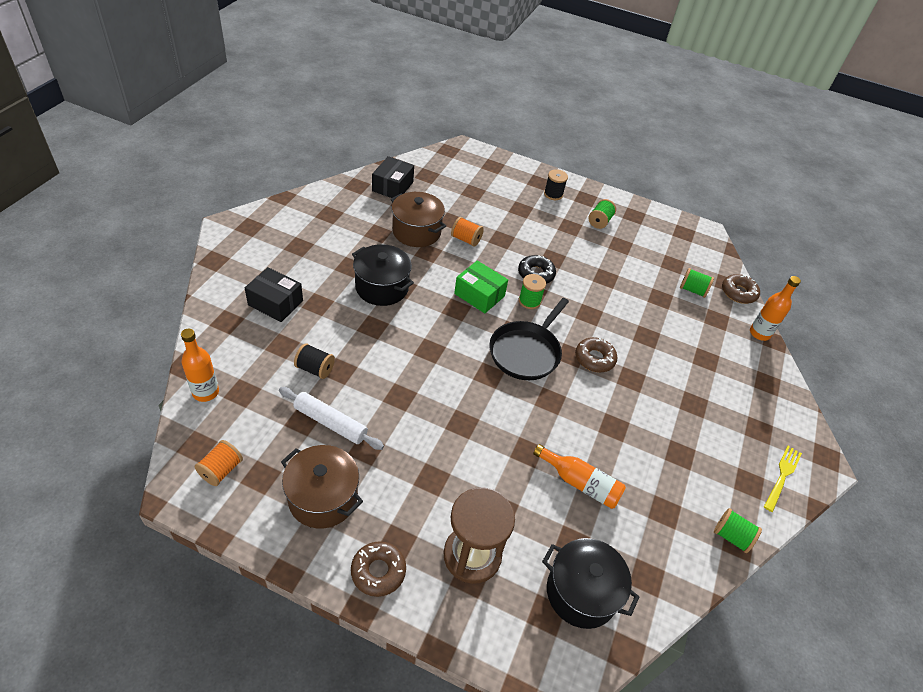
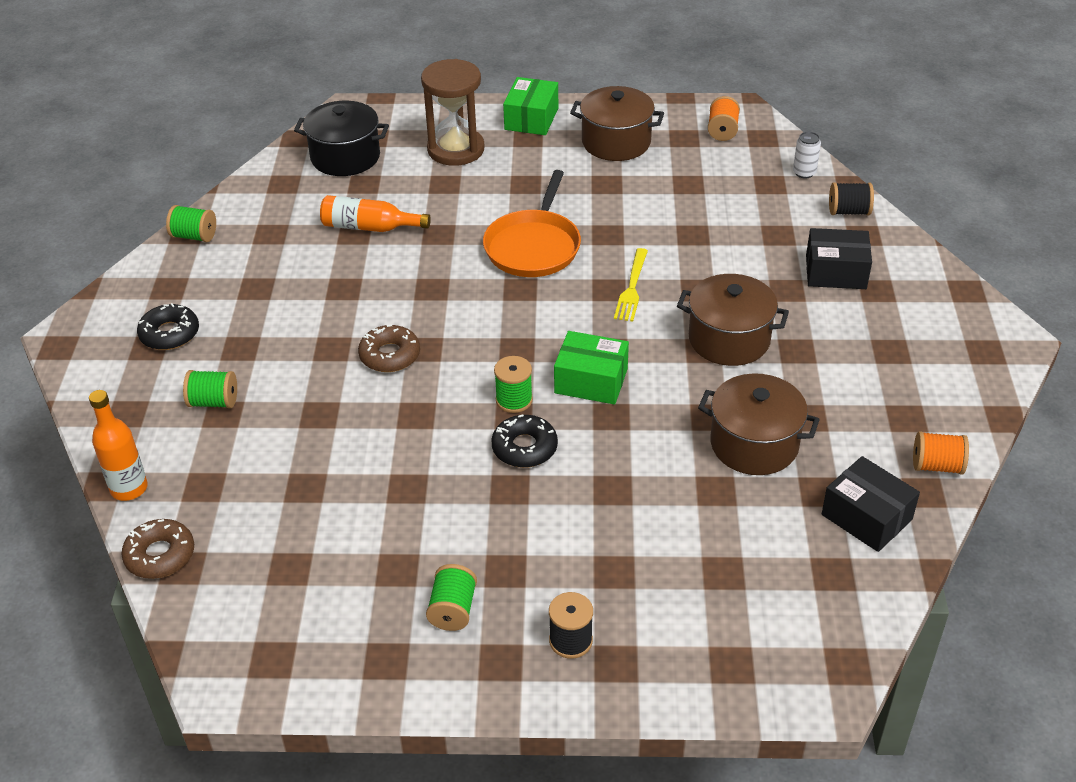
camera: 165 degrees right, 5 degrees down
orange bottle [181,329,219,402] -> white can [793,132,821,178]
white rolling pin [279,387,384,450] -> none
black spool [294,343,335,379] -> black spool moved to [829,182,874,215]
brown donut [351,541,406,597] -> green box [503,77,558,135]
black pot [352,244,414,306] -> brown pot [677,274,789,366]
black box [372,156,414,198] -> black box turned 45 degrees counterclockwise [822,456,920,552]
orange spool [451,217,484,247] -> orange spool moved to [913,431,969,475]
black pan [489,298,569,380] -> none
green spool [680,268,714,298] -> green spool moved to [183,370,237,408]
yellow fork [764,446,802,512] -> yellow fork moved to [614,248,648,322]
none -> black donut [137,303,199,350]
none -> orange pan [483,170,581,277]

